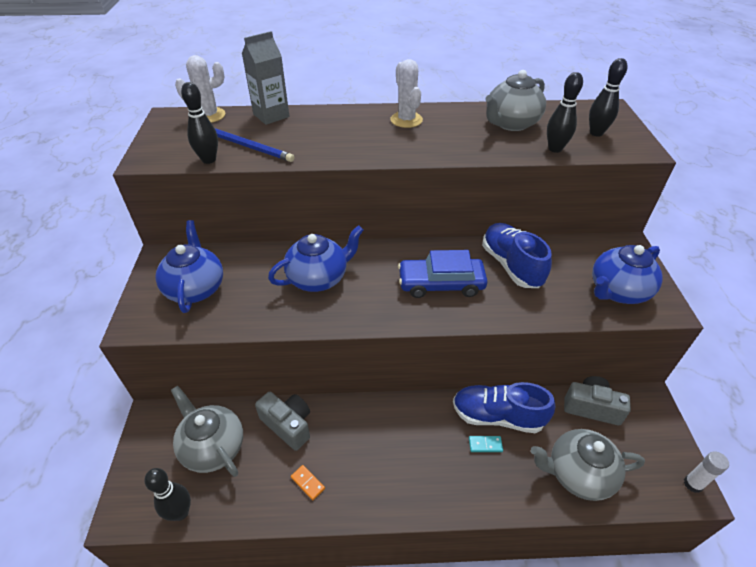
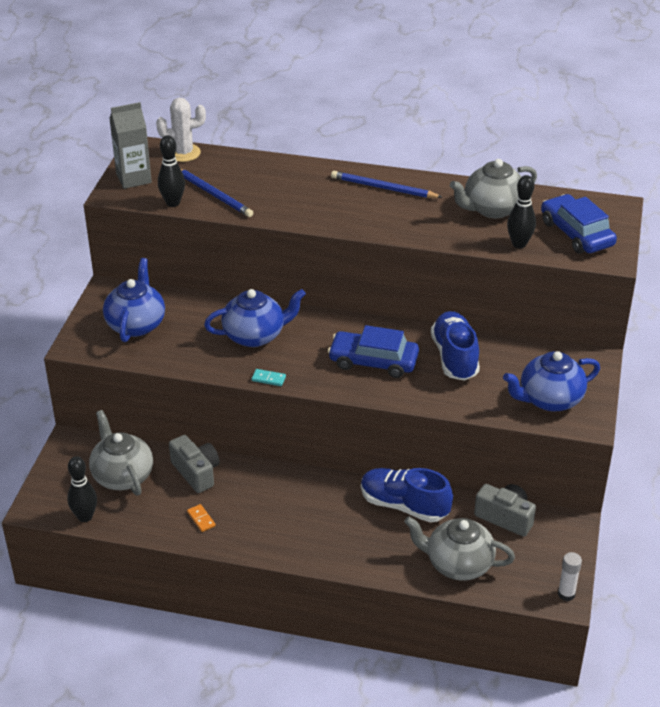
camera: 15 degrees right, 5 degrees down
grey carton [242,31,290,125] -> grey carton moved to [109,102,152,189]
white cactus [390,59,423,128] -> blue pencil [331,171,442,198]
turquoise domino [469,436,503,452] -> turquoise domino moved to [252,369,286,386]
black bowling pin [589,58,627,137] -> blue car [541,194,617,254]

